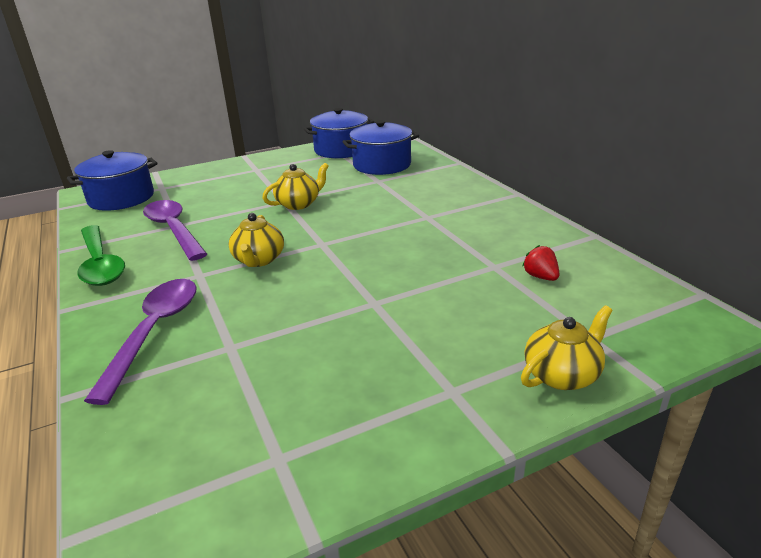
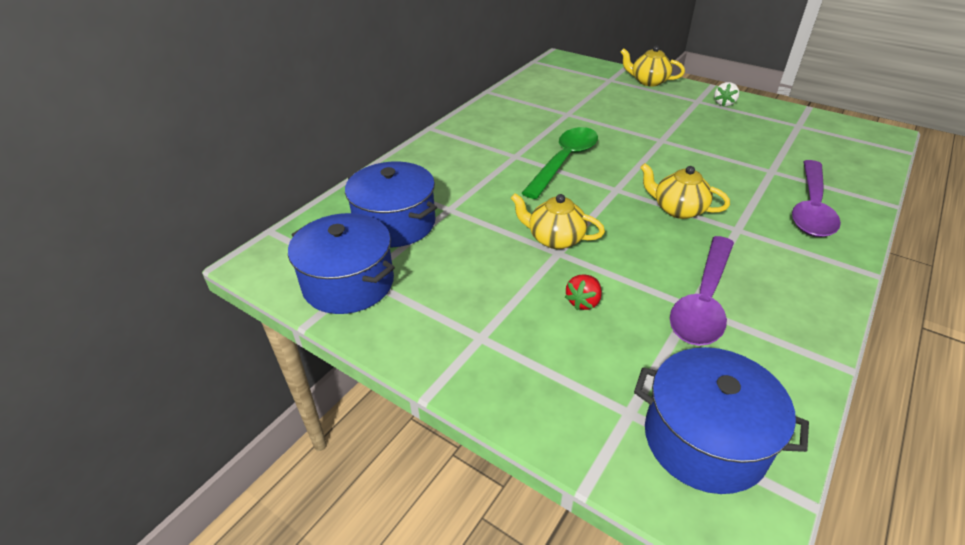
camera: 120 degrees left, 10 degrees up
green spoon [77,225,125,286] -> green spoon moved to [522,127,598,199]
purple spoon [84,279,197,405] -> purple spoon turned 45 degrees counterclockwise [792,160,841,237]
yellow teapot [229,213,284,267] -> yellow teapot turned 120 degrees counterclockwise [640,163,730,219]
red strawberry [523,245,560,281] -> red strawberry moved to [565,274,602,310]
none -> white strawberry [714,82,739,106]

